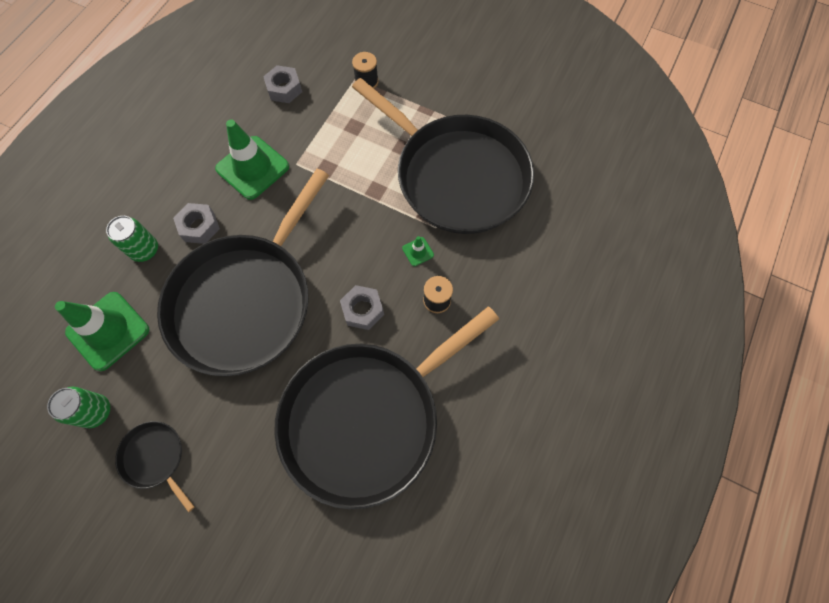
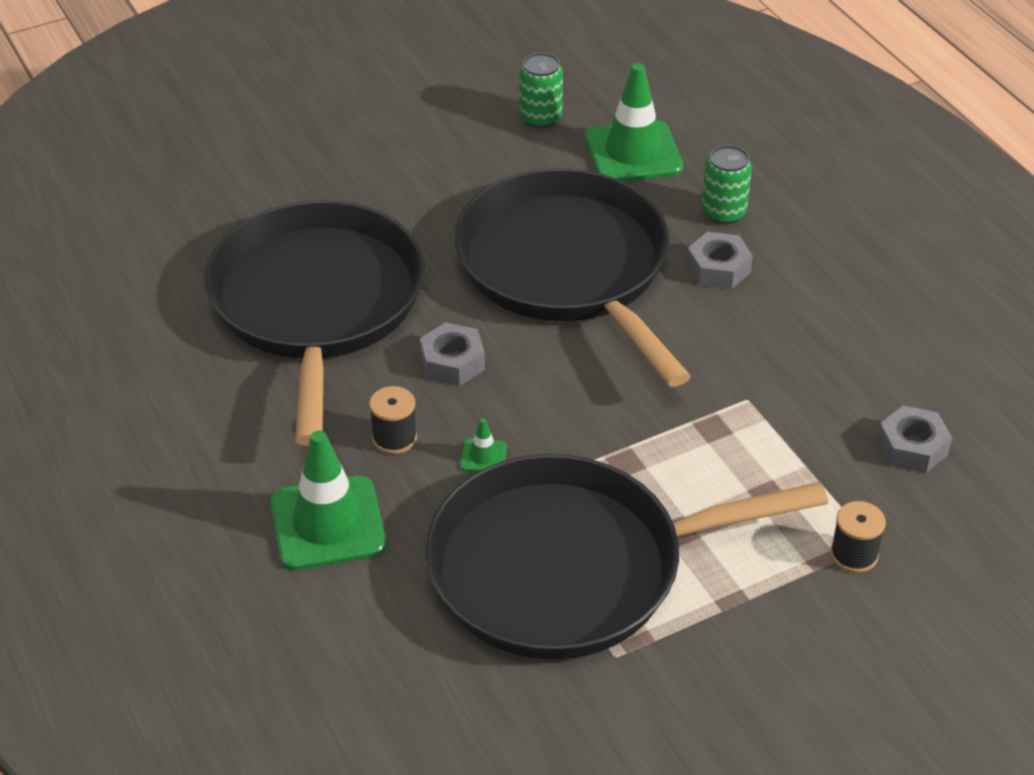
camera: 125 degrees right, 25 degrees down
black pan [115,421,194,512] -> none
green traffic cone [215,120,289,200] -> green traffic cone moved to [270,430,386,570]

